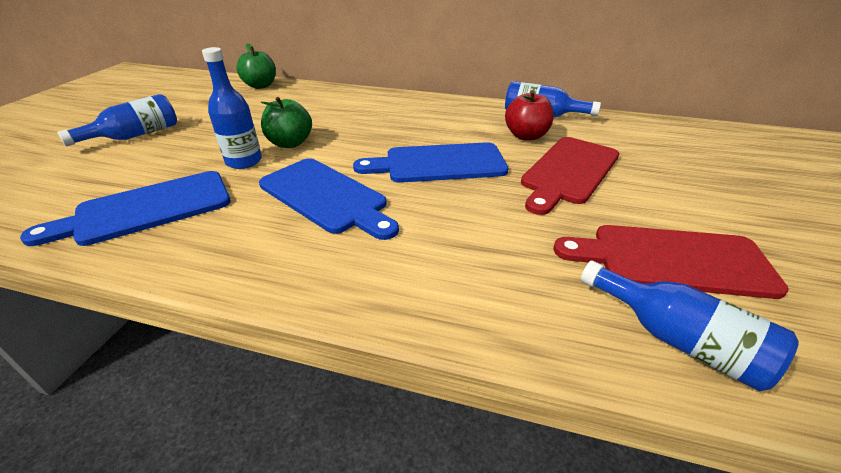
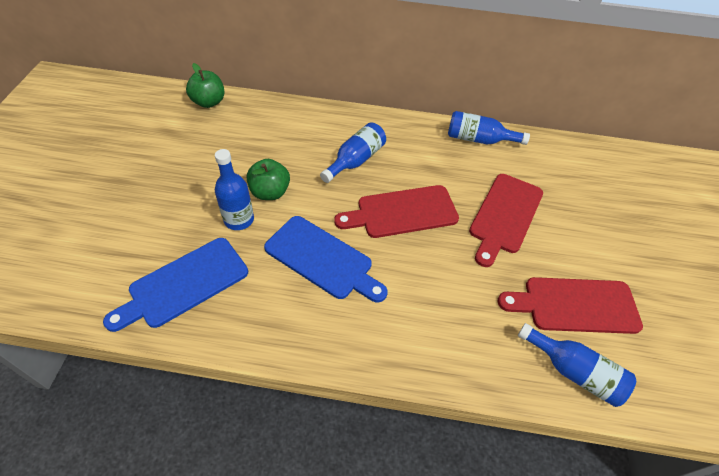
camera: 10 degrees left, 15 degrees up
blue bottle [57,94,177,146] -> blue bottle moved to [320,122,386,183]
blue cutting board [353,142,509,183] -> red cutting board [334,185,459,238]
red apple [505,91,554,141] -> none

